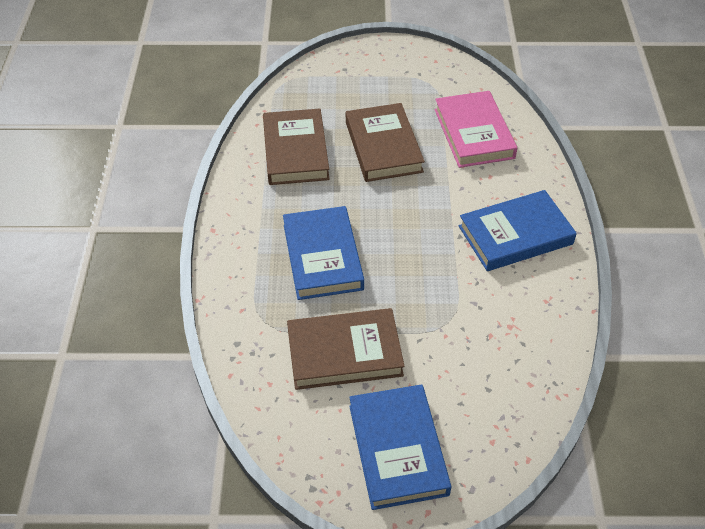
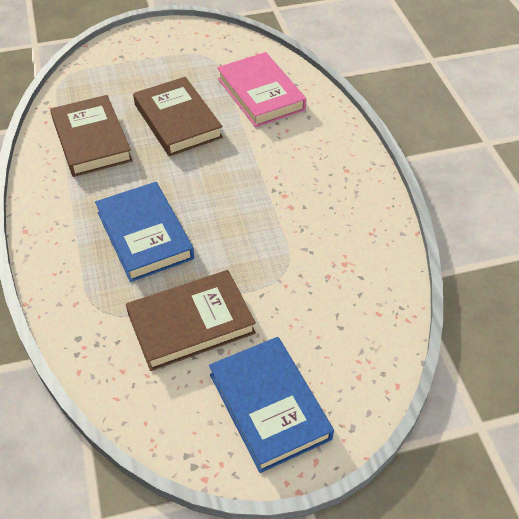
camera: 15 degrees left, 0 degrees up
blue book [459,190,577,271] -> none

